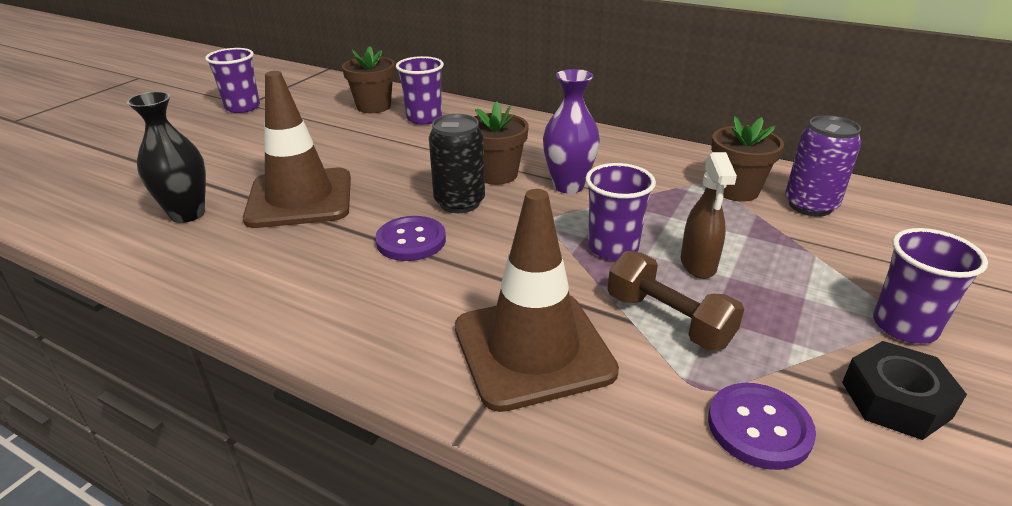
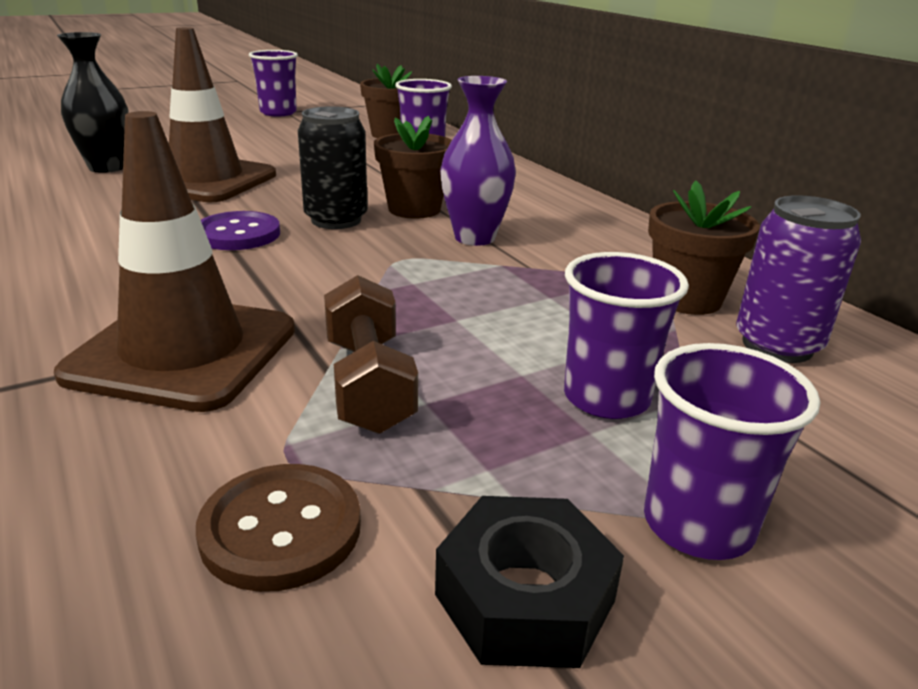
camera: 30 degrees right, 5 degrees down
purple cup [585,163,656,260] -> purple cup moved to [564,252,689,419]
brown spray bottle [681,152,737,279] -> none
purple button [708,383,816,470] -> brown button [196,464,361,592]

